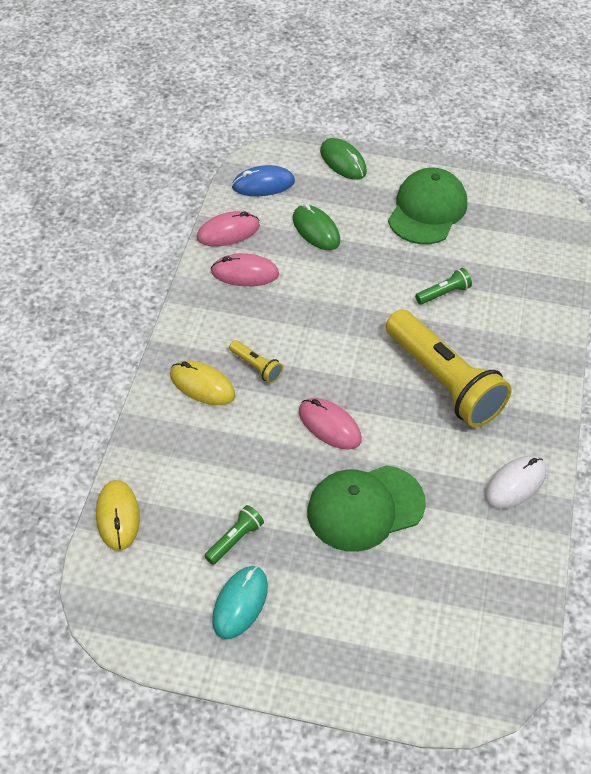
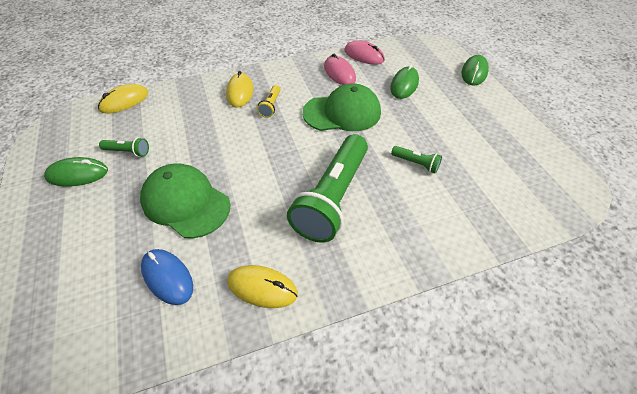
camera: 60 degrees right, 0 degrees up
turquoise mouse [212,566,268,639] -> green mouse [44,157,108,187]
blue mouse [232,165,295,196] -> blue mouse moved to [141,249,193,305]
pink mouse [299,398,362,450] -> none
yellow flashlight [386,309,512,428] -> green flashlight [287,134,368,243]
green cap [388,168,467,244] -> green cap moved to [303,84,381,131]
white mouse [485,456,546,509] -> yellow mouse [227,265,298,308]

